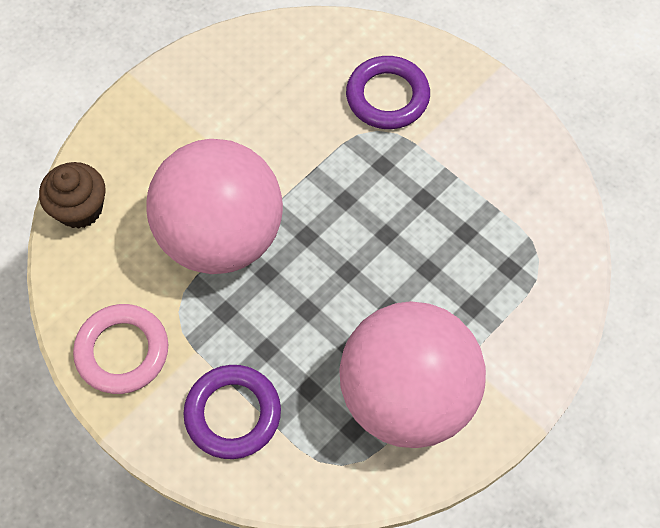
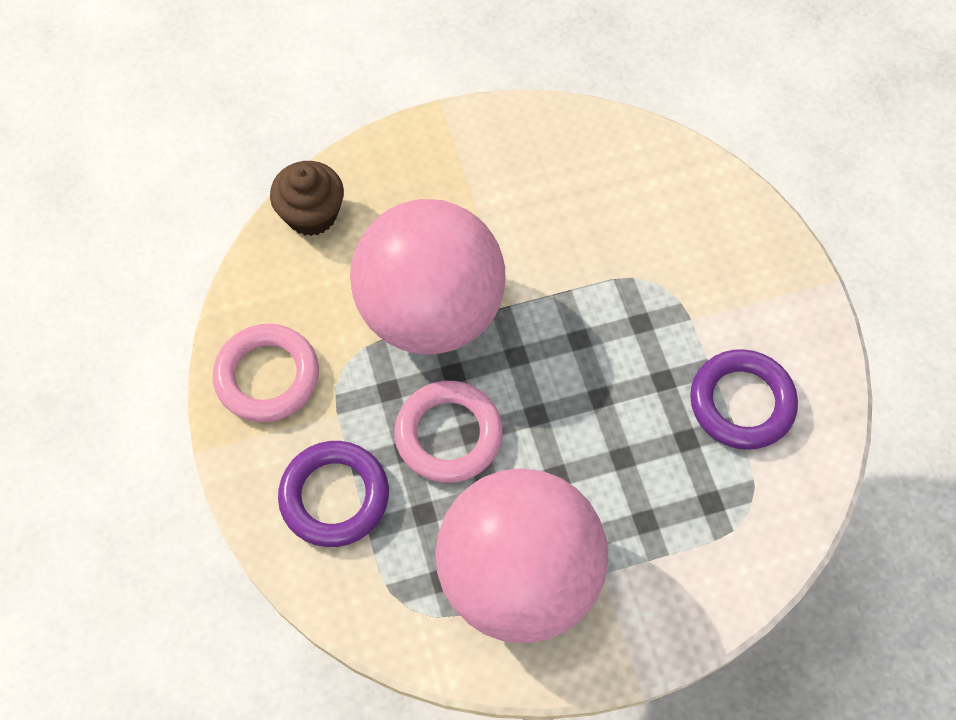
camera: 30 degrees right, 0 degrees up
purple ring [346,56,430,129] -> purple ring moved to [690,349,798,450]
none -> pink ring [394,381,503,483]

